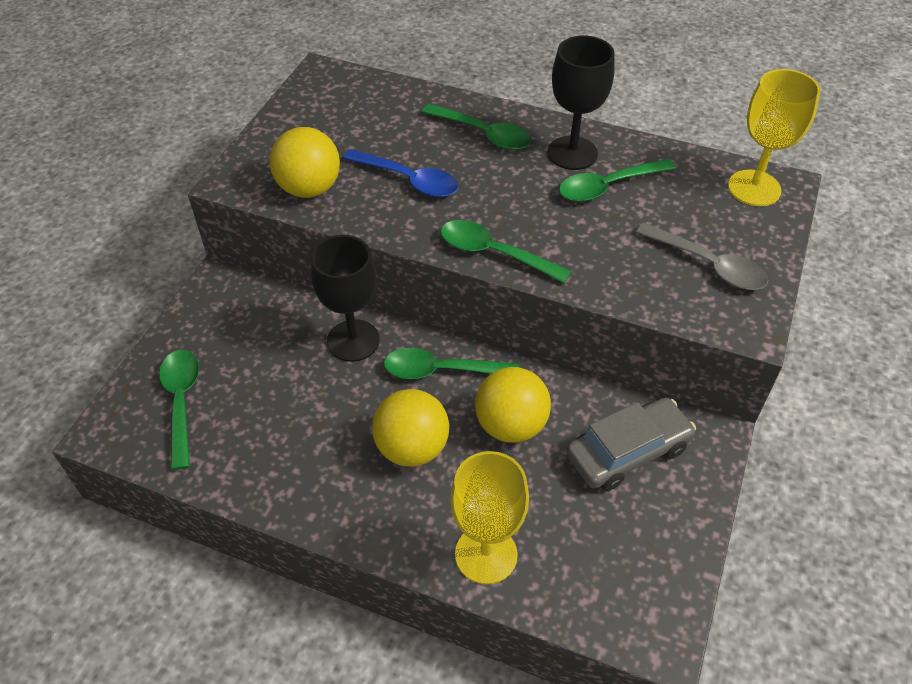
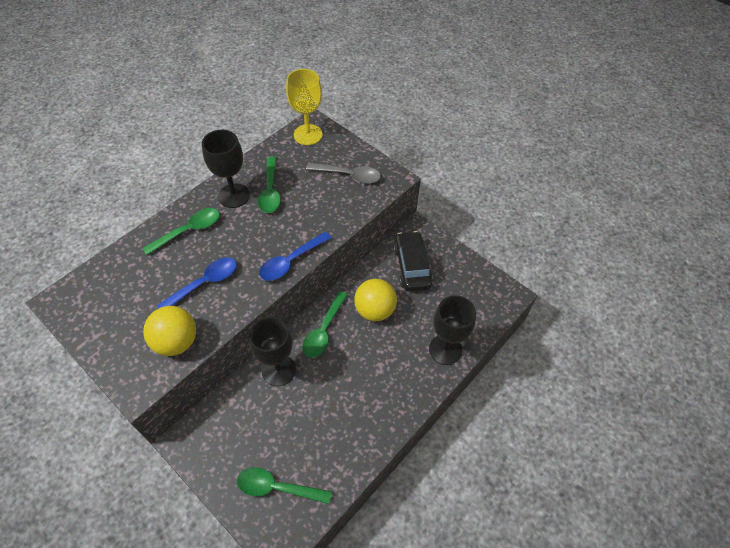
camera: 70 degrees left, 5 degrees up
yellow ball [372,389,449,467] -> none
green spoon [440,220,571,283] -> blue spoon [259,232,331,281]
yellow goblet [450,451,529,584] -> black goblet [429,295,476,365]
grey car [566,398,696,491] -> black car [393,231,433,291]
grey spoon [636,223,769,290] -> grey spoon turned 45 degrees clockwise [306,163,381,184]

